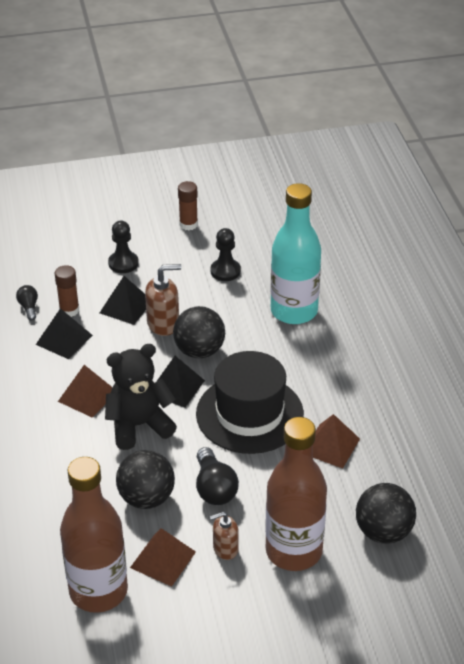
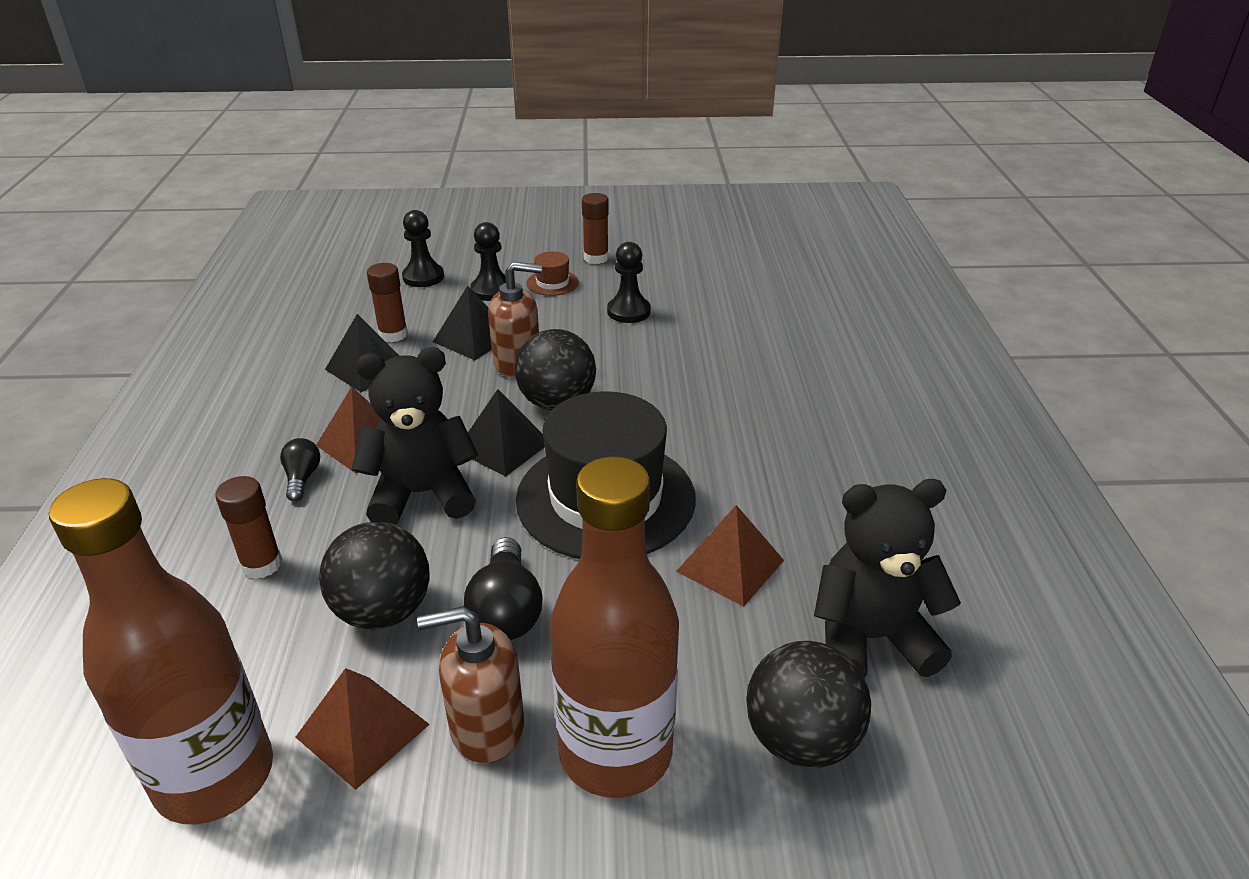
camera: 10 degrees right, 5 degrees down
black light bulb [16,285,38,320] -> black light bulb moved to [280,438,320,502]
brown soap dispenser [210,512,239,560] -> brown soap dispenser [417,606,524,764], size x1.55
turquoise bottle [270,183,321,324] -> none
none -> brown glue stick [215,476,282,579]
none -> black pawn [402,210,444,287]
none -> brown hat [526,251,579,296]
none -> black teddy bear [814,479,961,678]

